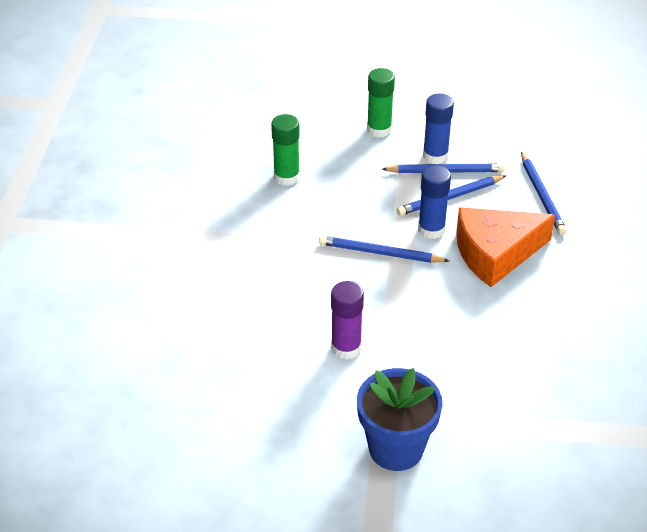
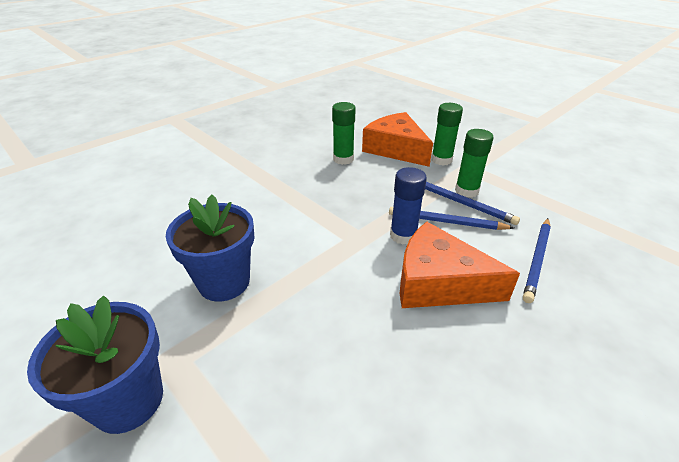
camera: 40 degrees right, 5 degrees down
blue pencil [319,236,449,263] -> none
purple glue stick [331,281,364,360] -> blue flower pot [166,195,255,301]
blue glue stick [423,94,454,164] -> green glue stick [455,129,494,198]
none -> orange cheese [362,112,433,167]

